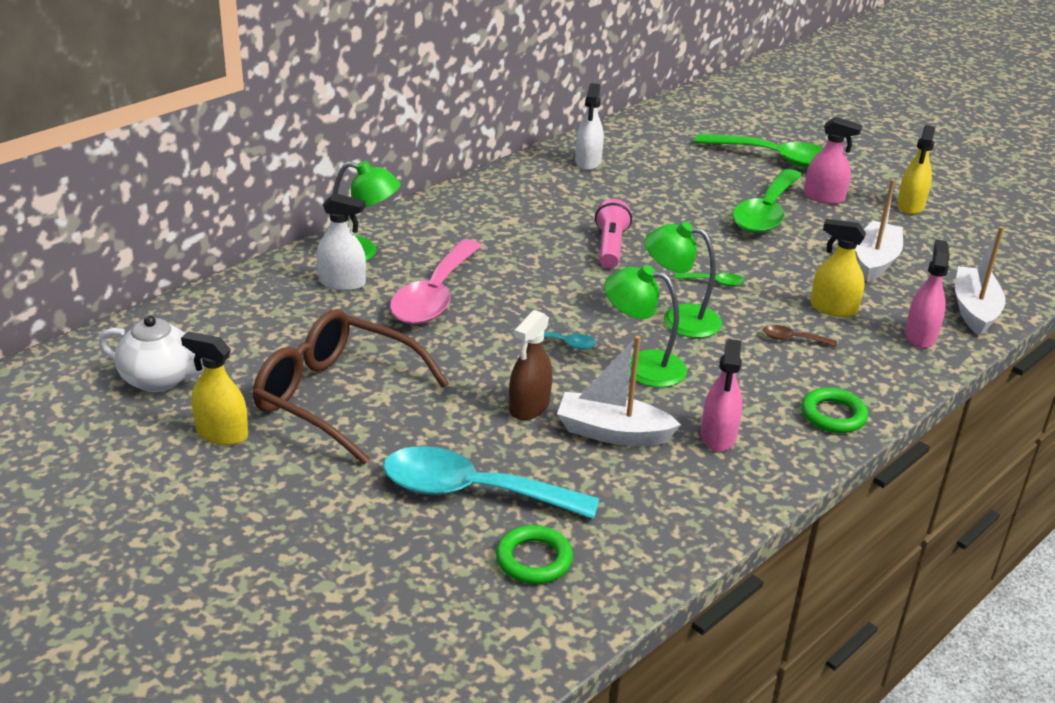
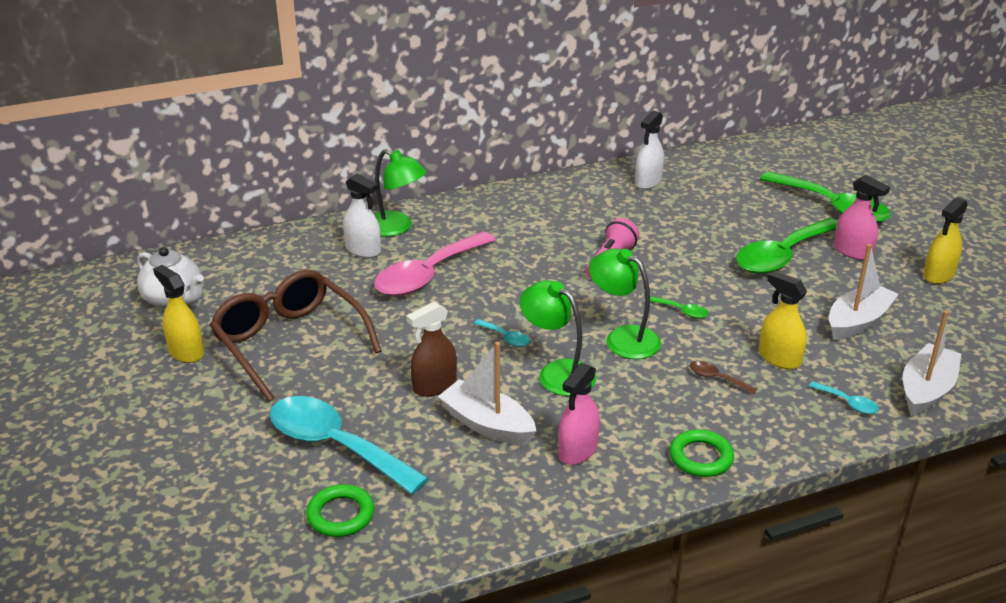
camera: 25 degrees right, 0 degrees up
pink spray bottle [905,240,950,348] -> turquoise spoon [809,381,879,414]

